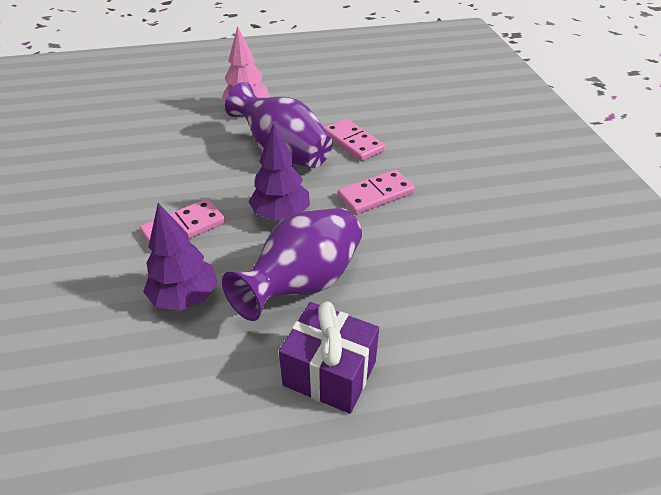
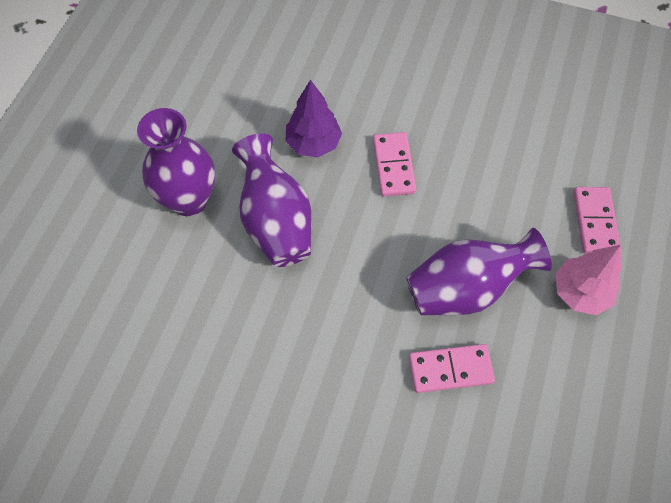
camera: 120 degrees right, 20 degrees up
purple tree [248,122,310,221] -> none
purple gift [279,301,379,414] -> purple vase [137,108,215,216]
pink domino [338,170,415,215] -> pink domino moved to [573,187,621,254]

